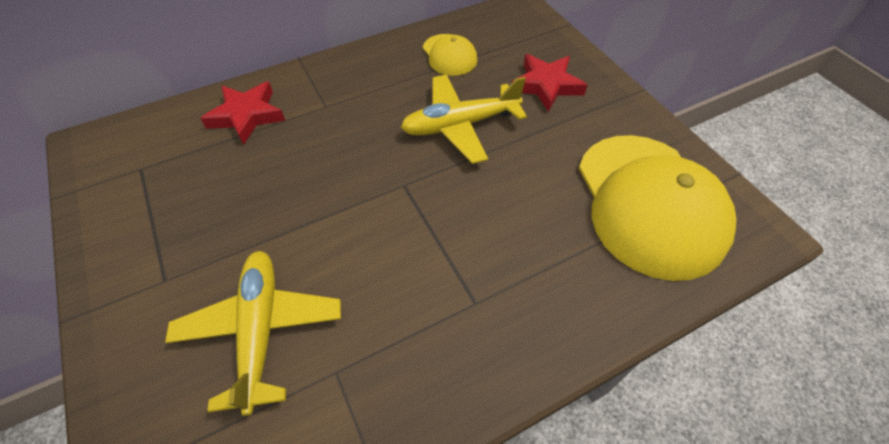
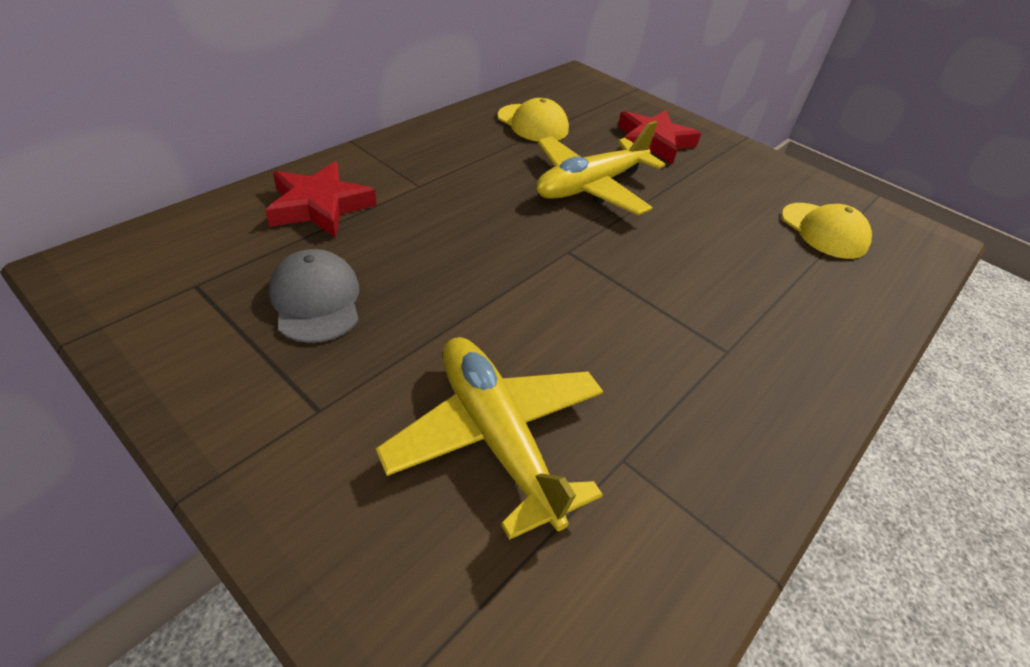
camera: 25 degrees left, 10 degrees down
yellow cap [579,135,737,281] -> yellow cap [782,203,872,259], size x0.47
none -> grey cap [269,249,359,343]

